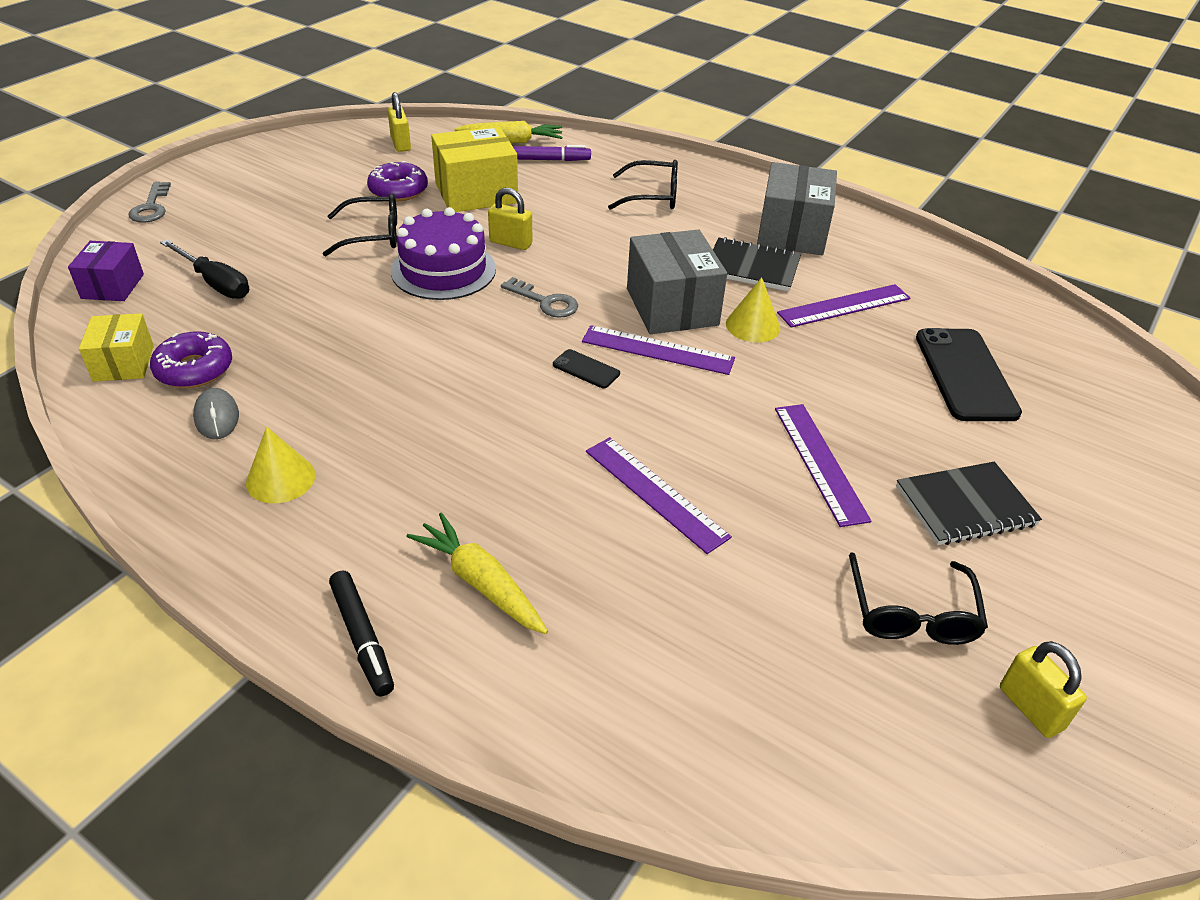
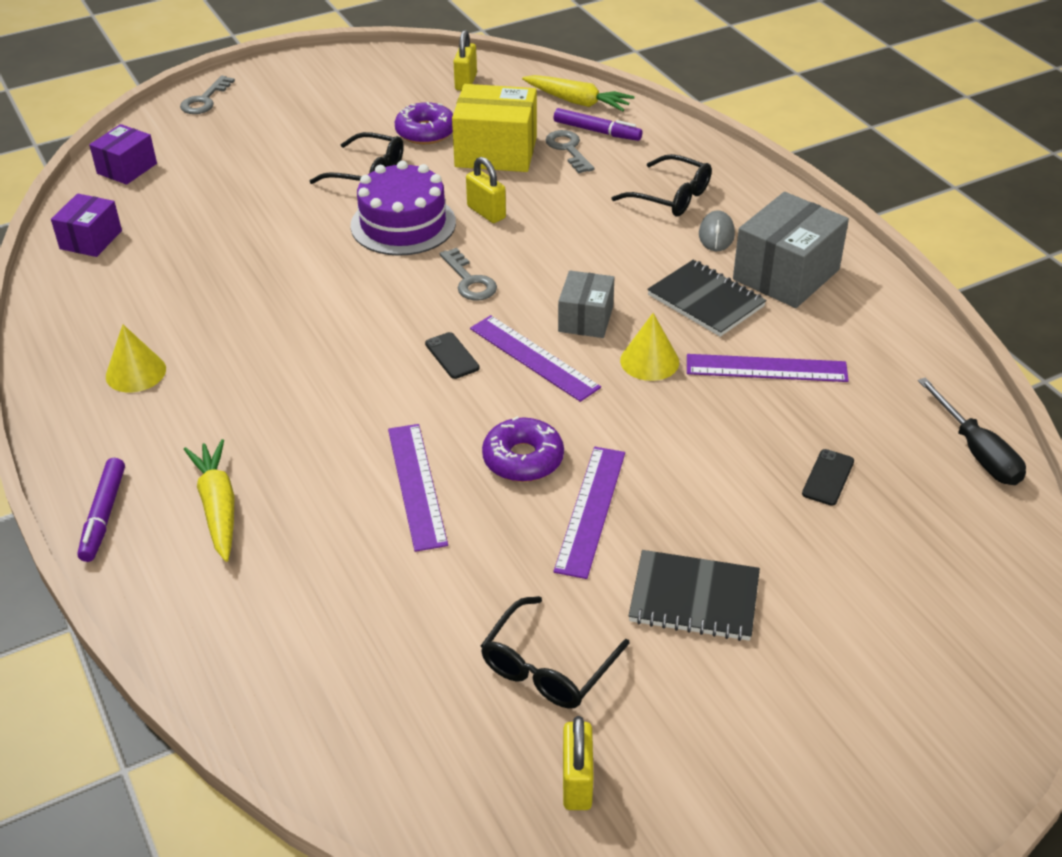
camera: 30 degrees right, 0 degrees up
yellow box [79,313,154,382] -> purple box [51,193,122,257]
purple donut [150,331,232,388] -> purple donut moved to [482,416,564,482]
black screwdriver [160,239,249,299] -> black screwdriver moved to [918,377,1026,485]
grey mouse [193,388,239,439] -> grey mouse moved to [699,210,735,251]
black marker [329,570,394,696] -> purple marker [77,458,125,562]
grey box [627,230,727,334] -> grey box [558,270,615,338], size x0.60
black phone [916,328,1022,421] -> black phone [802,449,854,506], size x0.46
none -> grey key [545,130,594,174]

